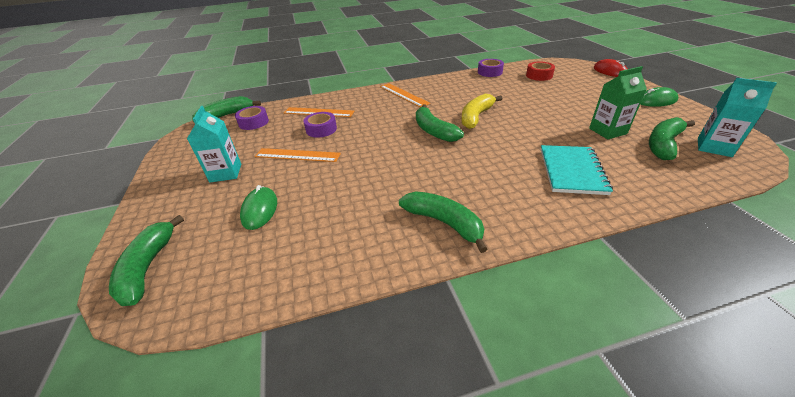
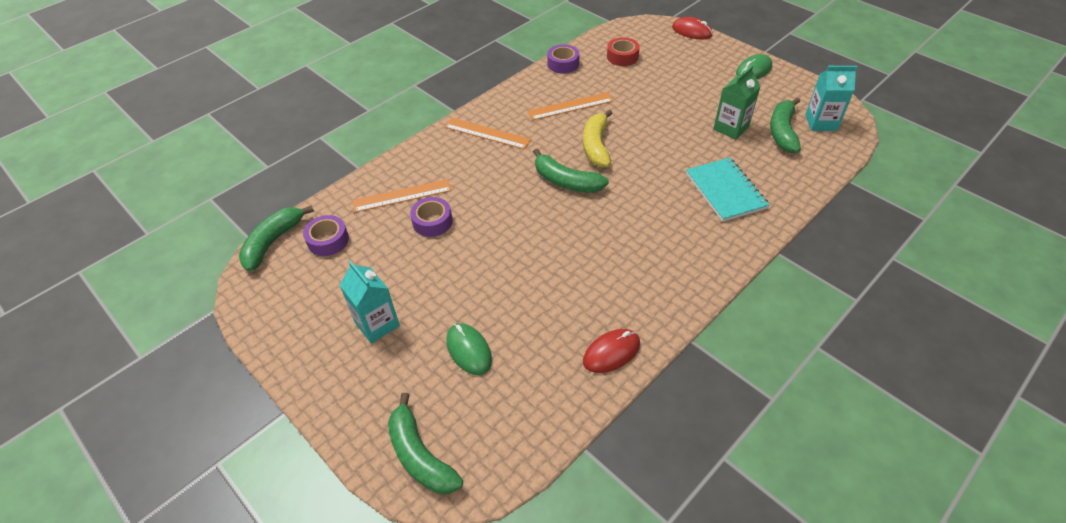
camera: 30 degrees left, 10 degrees up
orange ruler [255,148,341,162] -> orange ruler moved to [528,92,613,120]
green banana [399,191,488,253] -> none
none -> red mouse [583,329,640,373]

